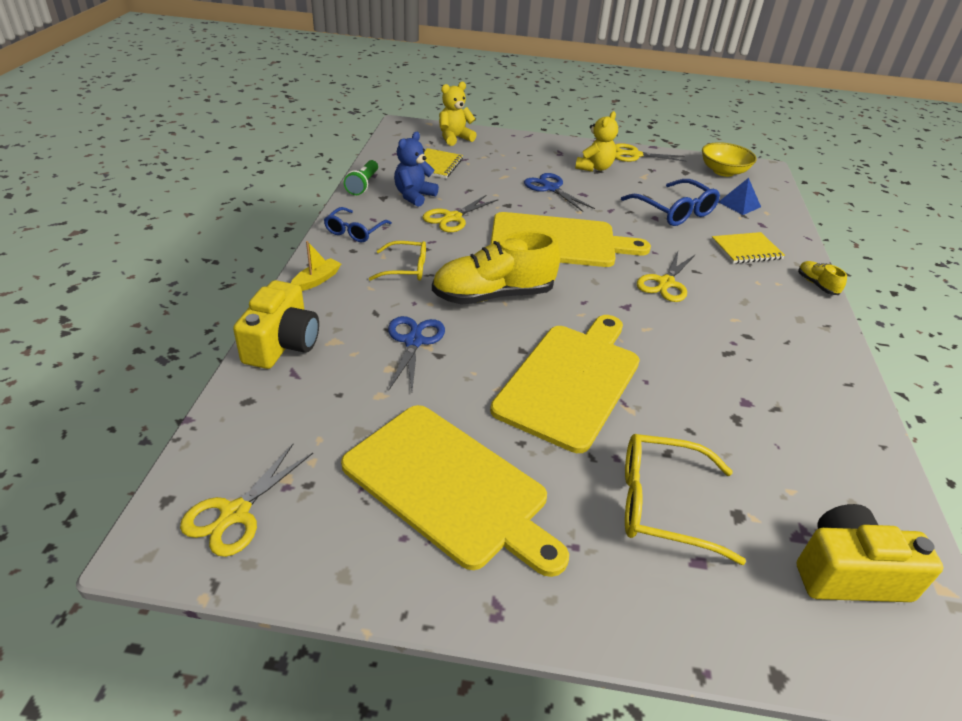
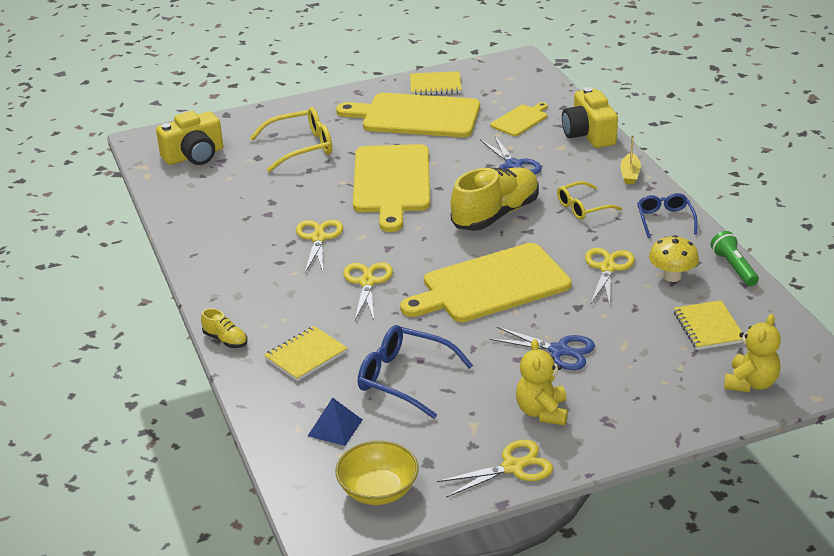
camera: 155 degrees right, 5 degrees down
yellow scissors [180,444,313,557] -> yellow scissors moved to [296,220,343,273]
blue teddy bear [394,132,439,207] -> yellow mushroom [649,235,699,282]
none -> yellow notebook [410,71,462,95]
none -> yellow cutting board [491,102,548,136]

